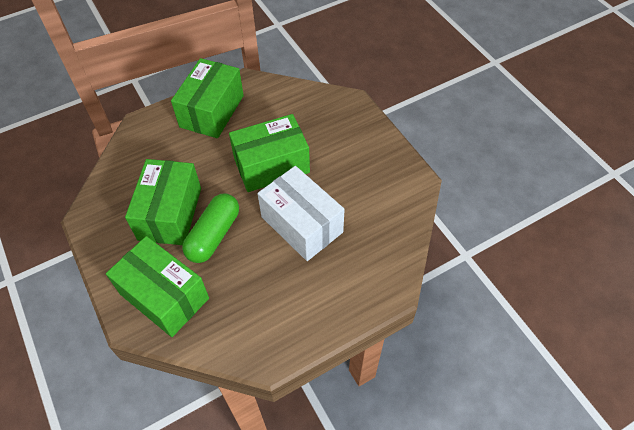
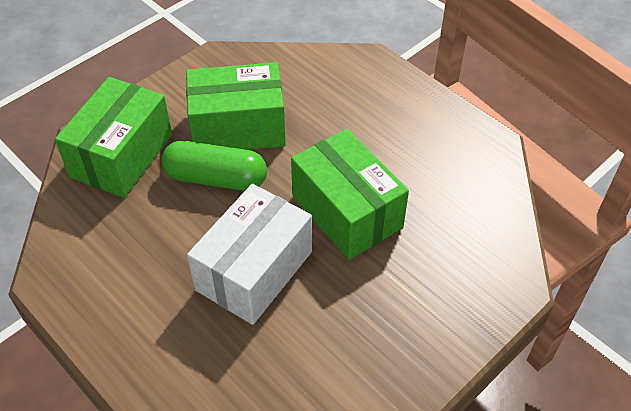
camera: 75 degrees right, 5 degrees down
green box [171,58,244,138] -> none

